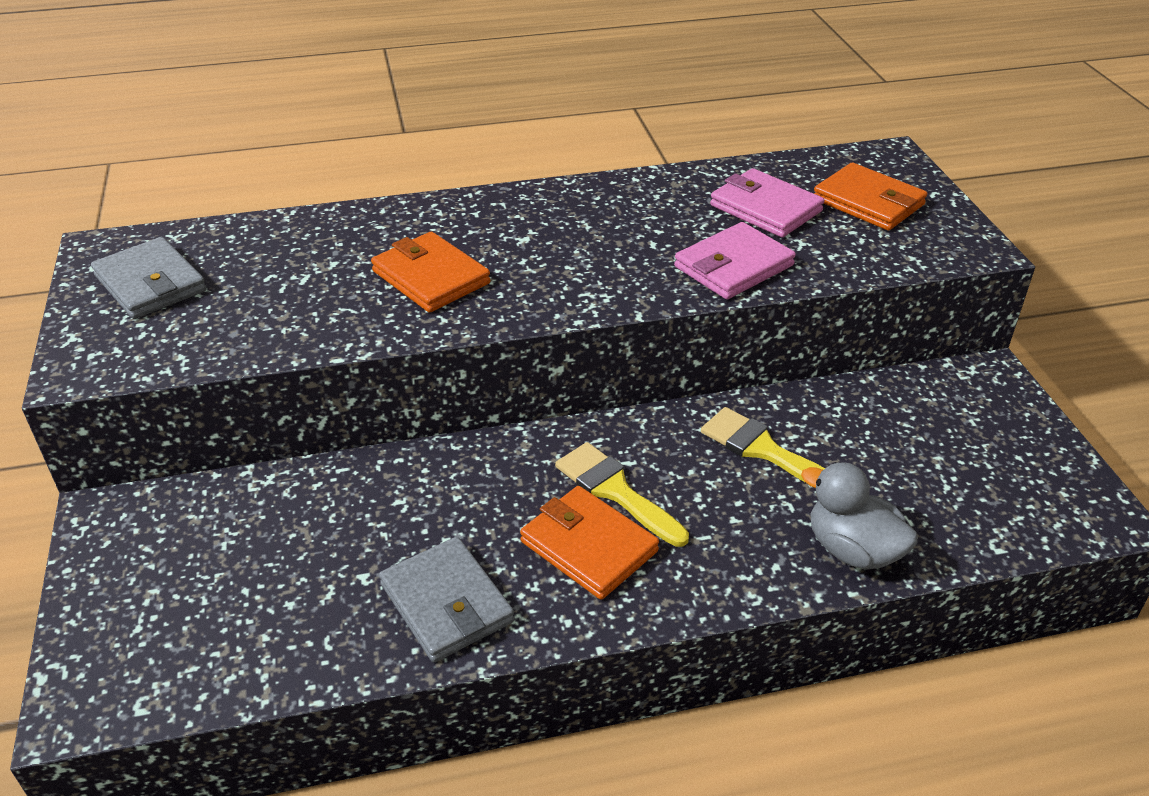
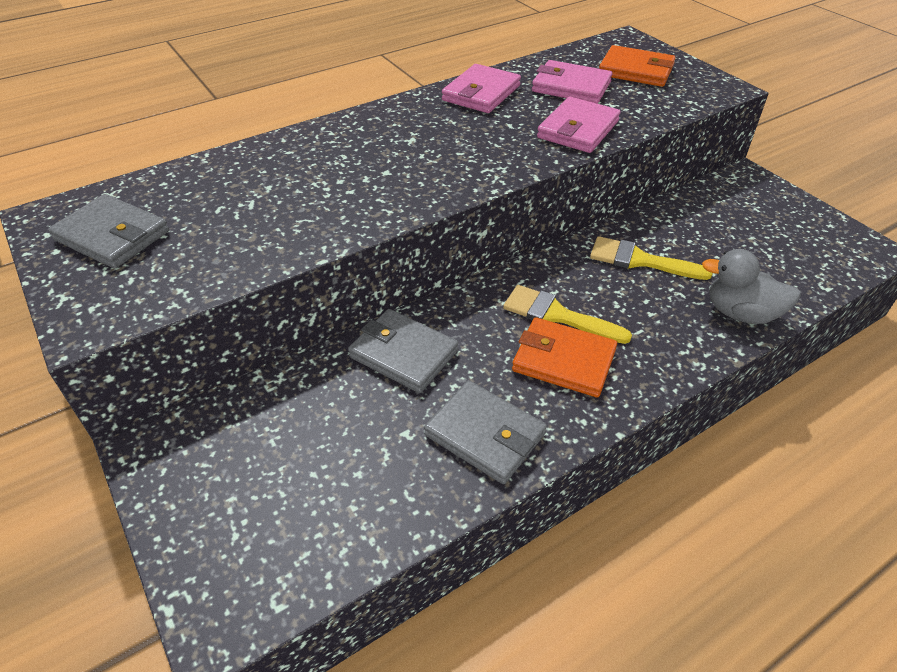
camera: 20 degrees left, 5 degrees up
orange wallet [371,232,490,313] -> none
none -> grey wallet [348,309,458,393]
none -> pink wallet [442,64,521,113]

